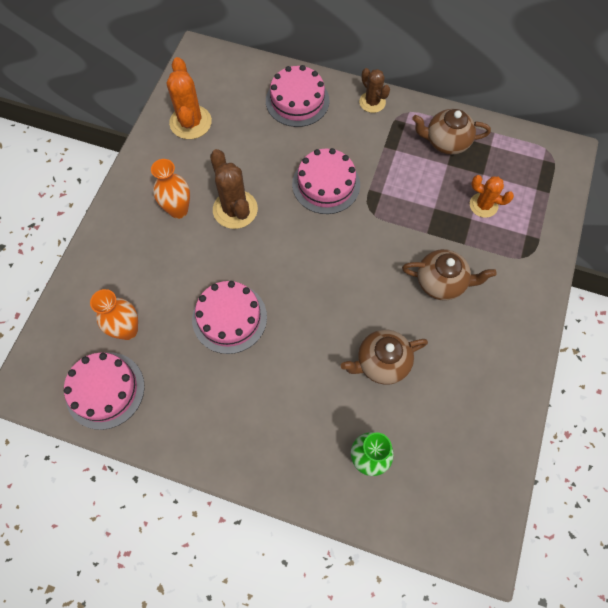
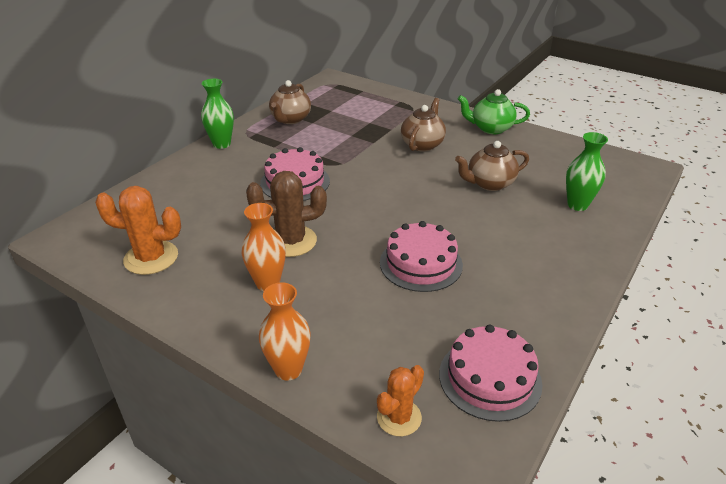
camera: 75 degrees left, 30 degrees down
orange vase [90,289,138,340] -> orange vase moved to [259,282,311,381]
pink cake [266,65,329,127] -> none
brown teapot [341,330,428,385] -> brown teapot turned 75 degrees clockwise [455,141,529,191]
brown cactus [359,68,390,113] -> green vase [201,78,234,149]
orange cactus [470,175,514,218] -> orange cactus moved to [377,365,424,436]
none -> green teapot [458,89,530,134]

